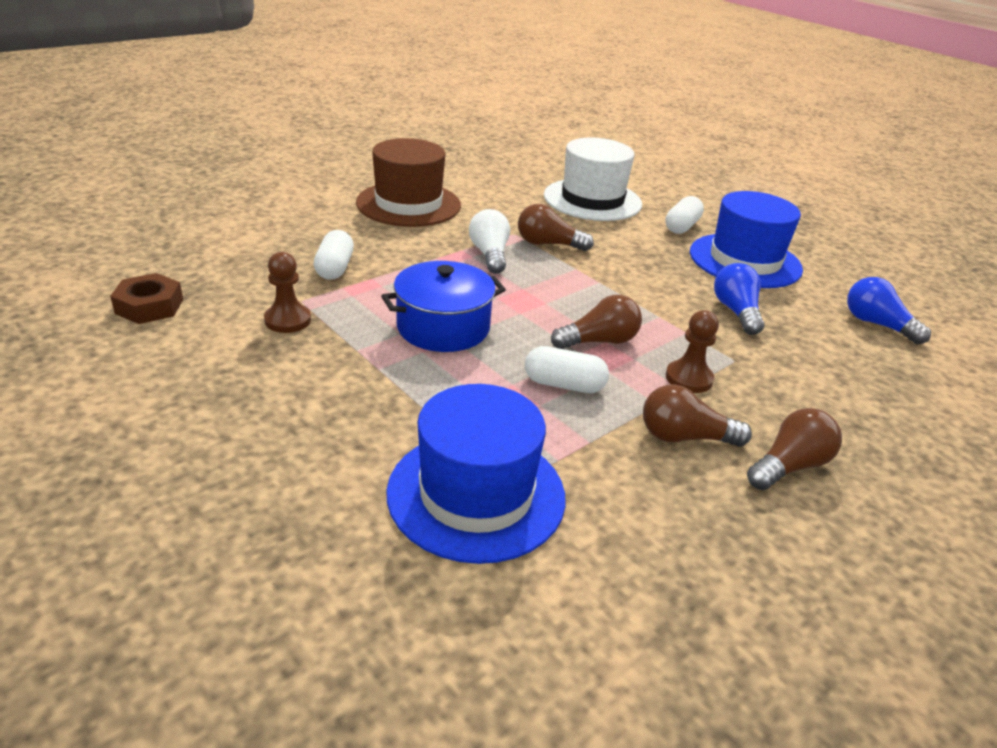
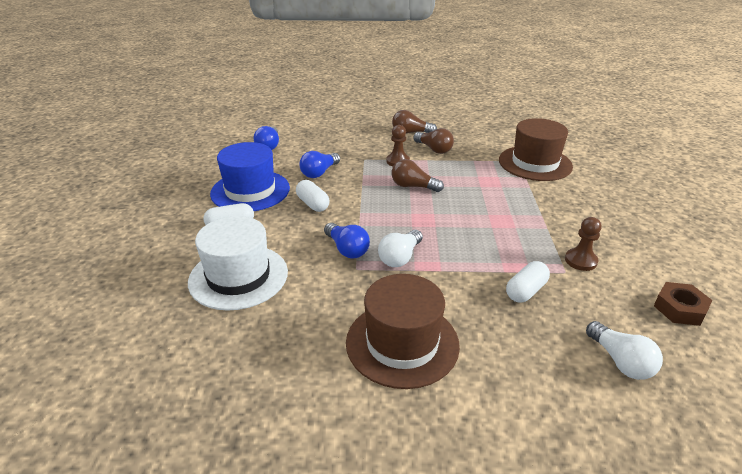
camera: 135 degrees left, 0 degrees up
blue pot [381,261,506,352] -> none
blue hat [386,384,566,564] -> brown hat [499,118,573,181]
brown light bulb [518,204,594,251] -> blue light bulb [324,223,370,258]
white capsule [525,346,609,393] -> white capsule moved to [296,180,330,212]
none -> white light bulb [586,321,663,380]

